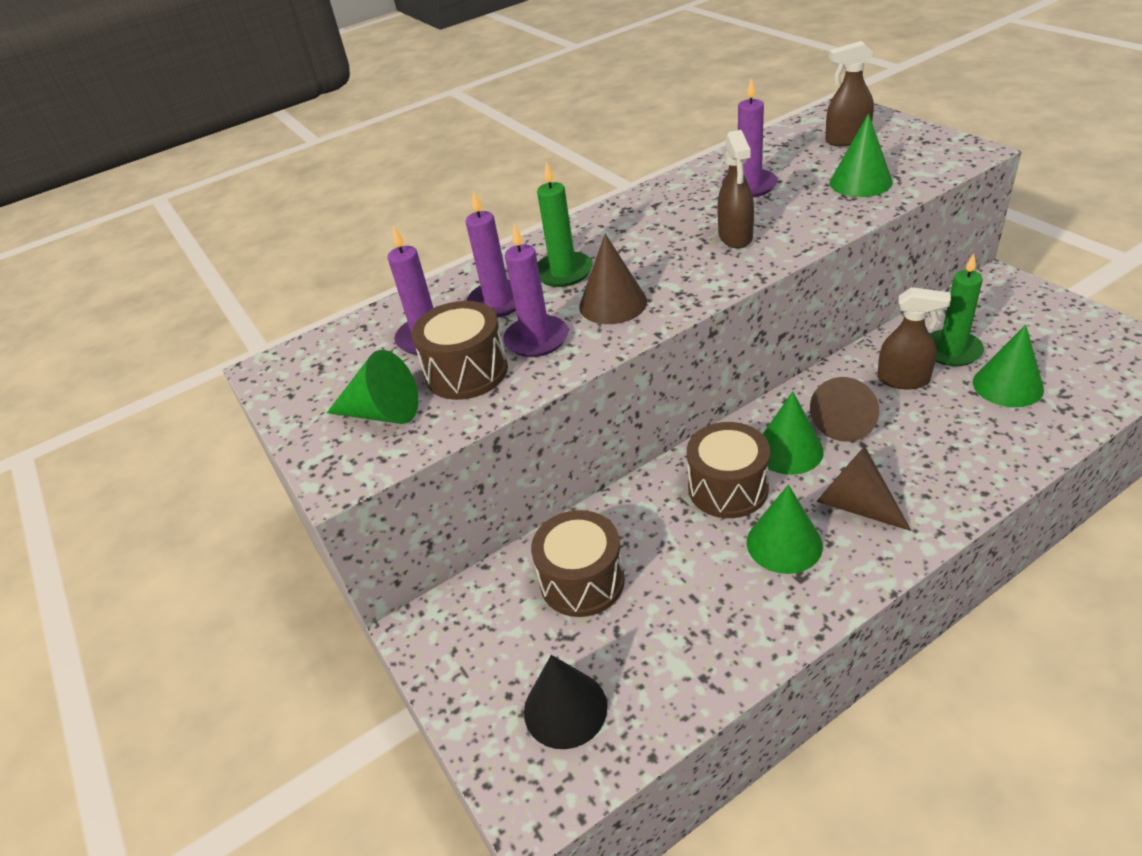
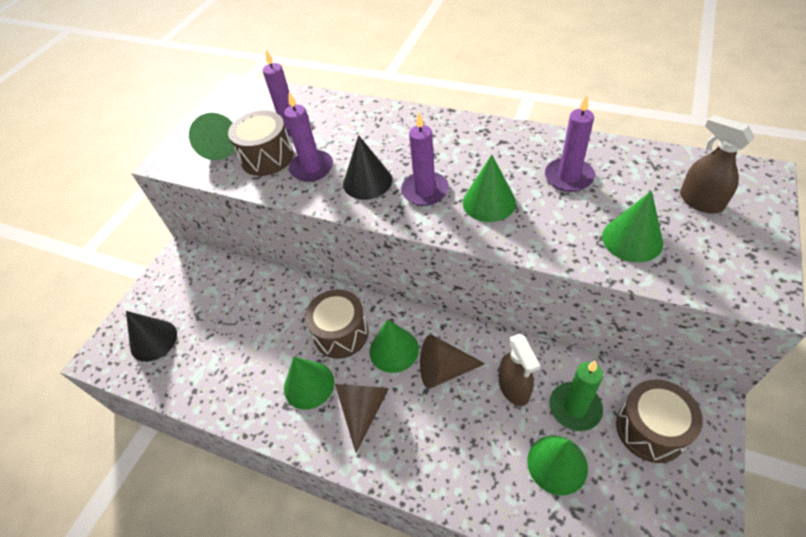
camera: 55 degrees right, 10 degrees up
purple candle [466,191,516,317] -> purple candle moved to [401,113,449,206]
brown drum [531,510,625,617] -> brown drum moved to [616,379,703,463]
green candle [537,161,593,287] -> none
brown cone [579,234,647,324] -> black cone [343,135,392,200]
brown spray bottle [717,130,754,248] -> green cone [463,155,516,222]

